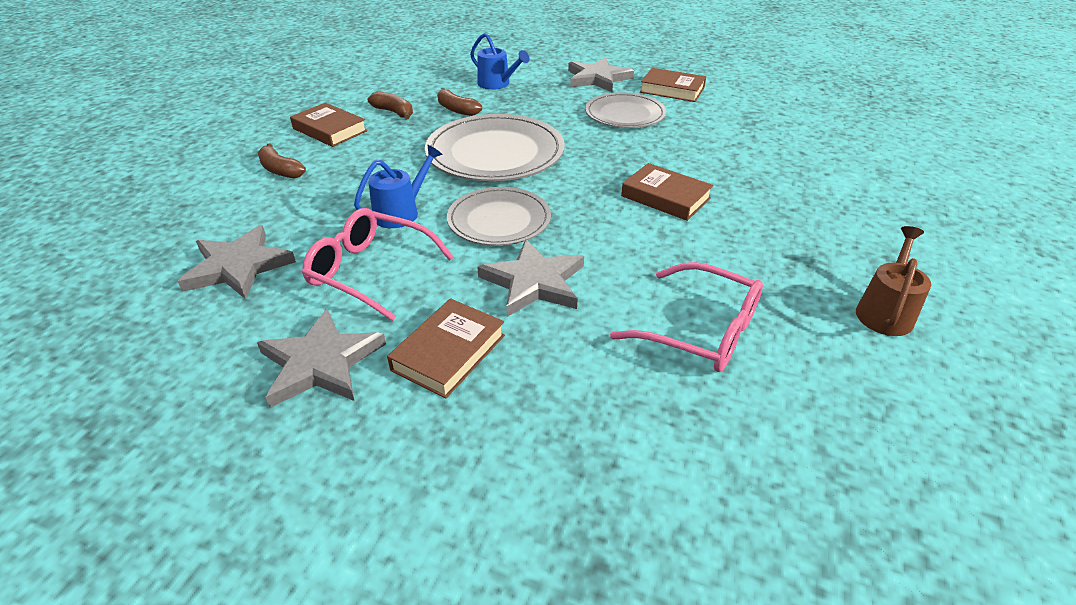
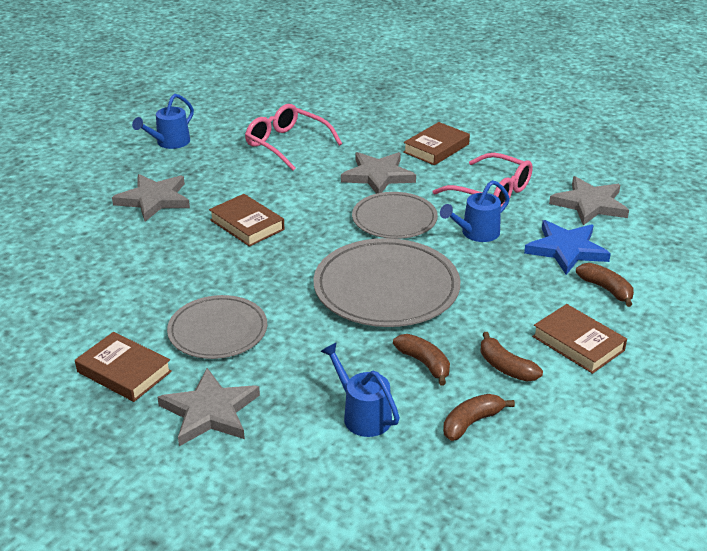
camera: 170 degrees left, 5 degrees down
grey star [257,308,386,408] -> grey star moved to [112,174,190,222]
brown watering can [856,226,931,336] -> blue watering can [132,94,194,149]
none -> brown banana [443,394,515,441]
none -> blue star [524,220,611,275]

